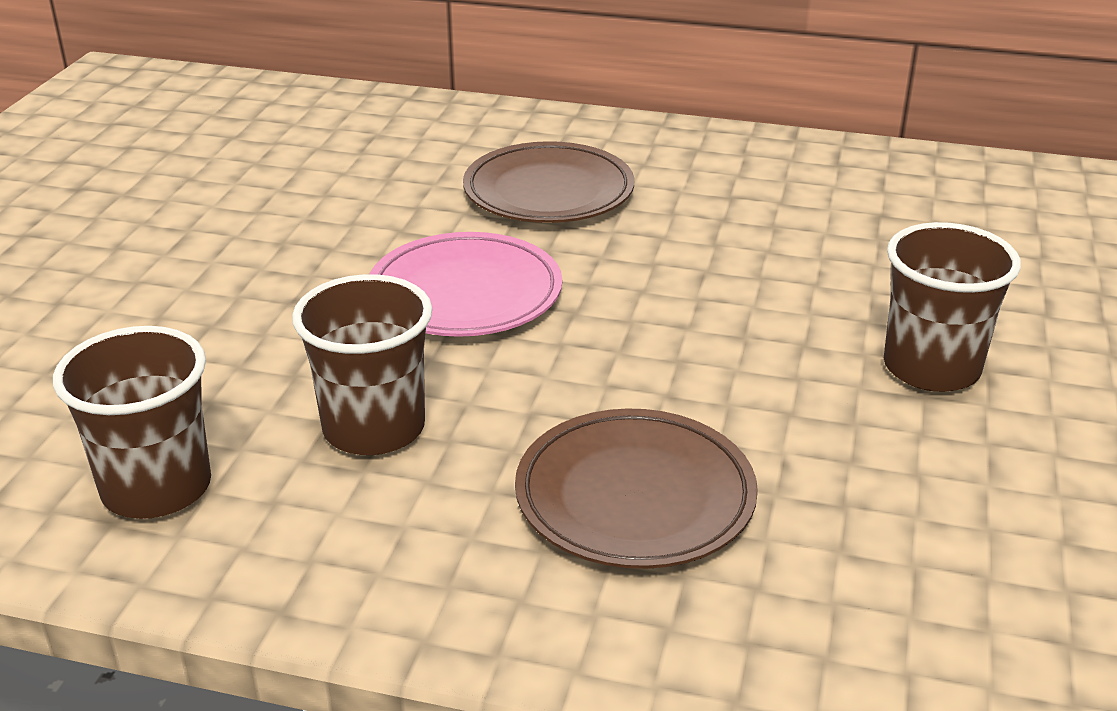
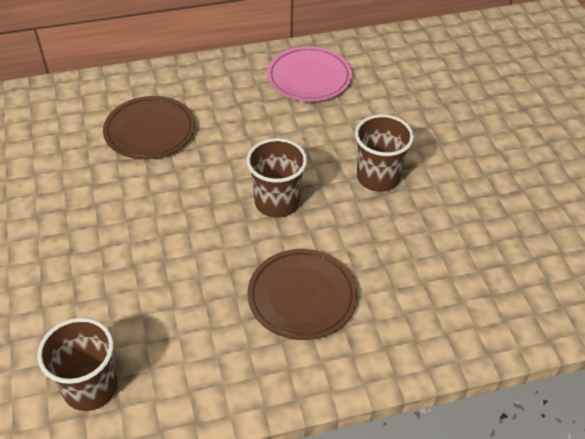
camera: 30 degrees left, 15 degrees up
brown cup [292,274,432,455] -> brown cup moved to [246,138,307,218]
pink plate [370,232,562,337] -> pink plate moved to [267,46,352,102]

